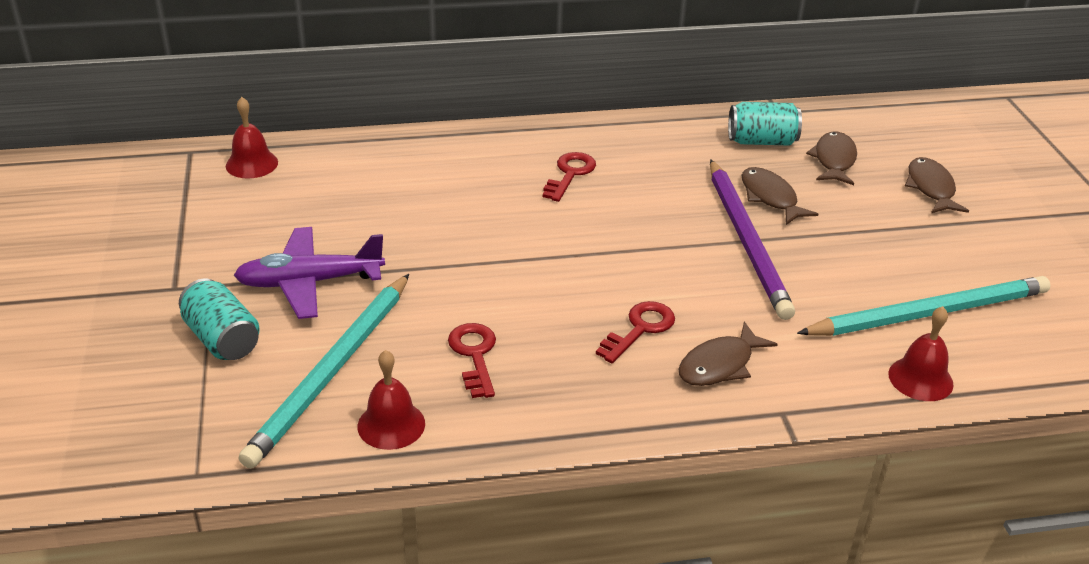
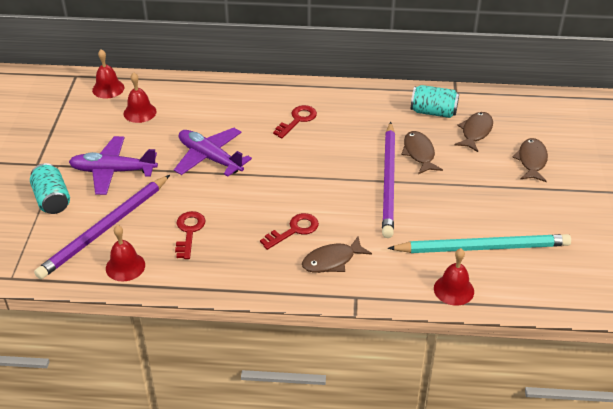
camera: 15 degrees right, 5 degrees up
turquoise pencil [238,274,409,468] -> purple pencil [34,175,170,280]
none -> red bell [124,72,157,123]
none -> purple plane [174,128,252,177]

